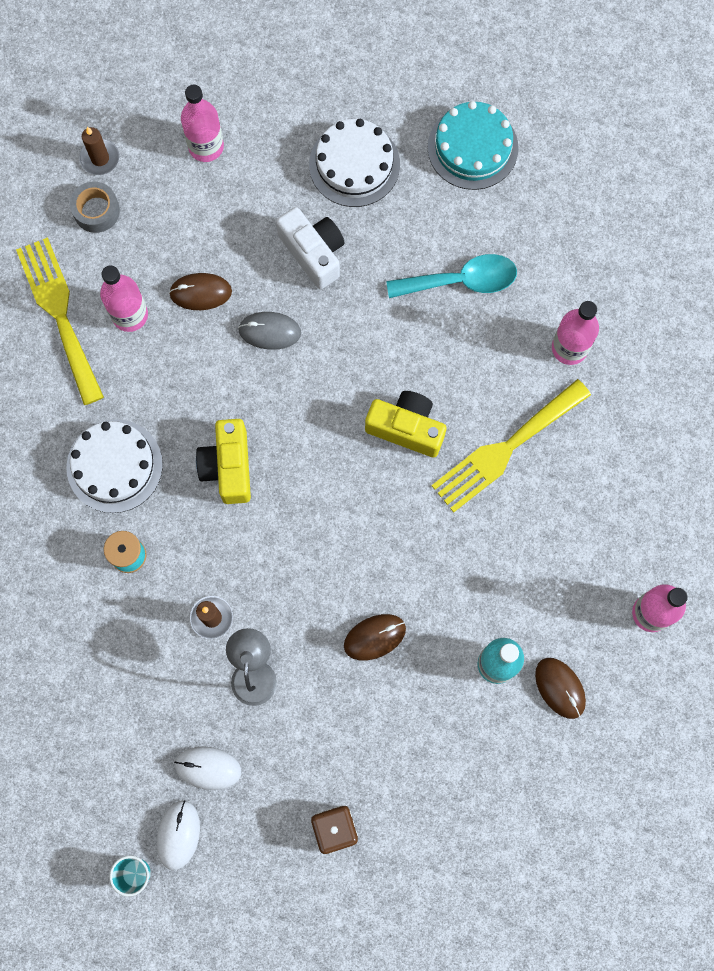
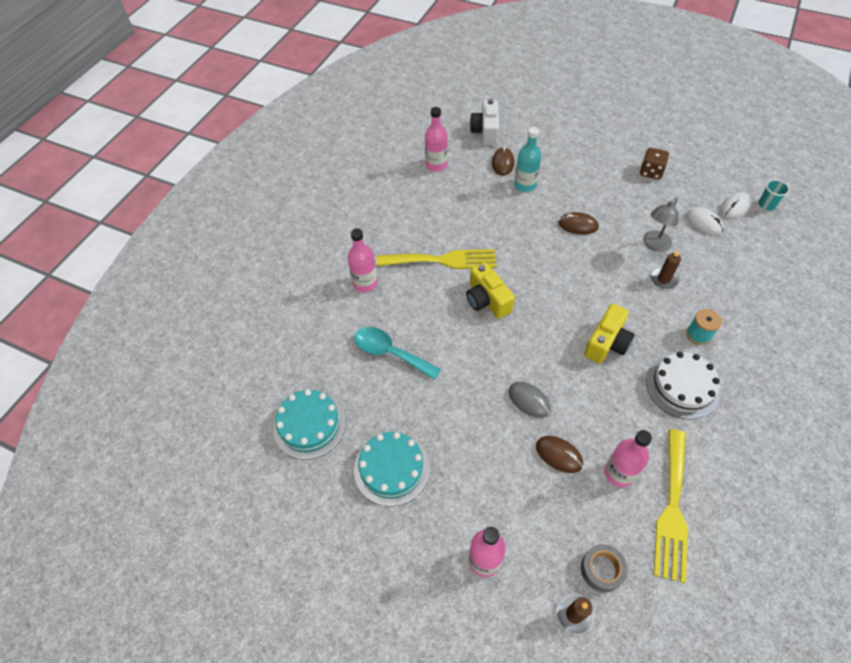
camera: 140 degrees left, 20 degrees down
white camera [276,207,345,289] -> white camera moved to [470,99,499,145]
white cake [309,119,400,207] -> turquoise cake [354,432,430,507]

